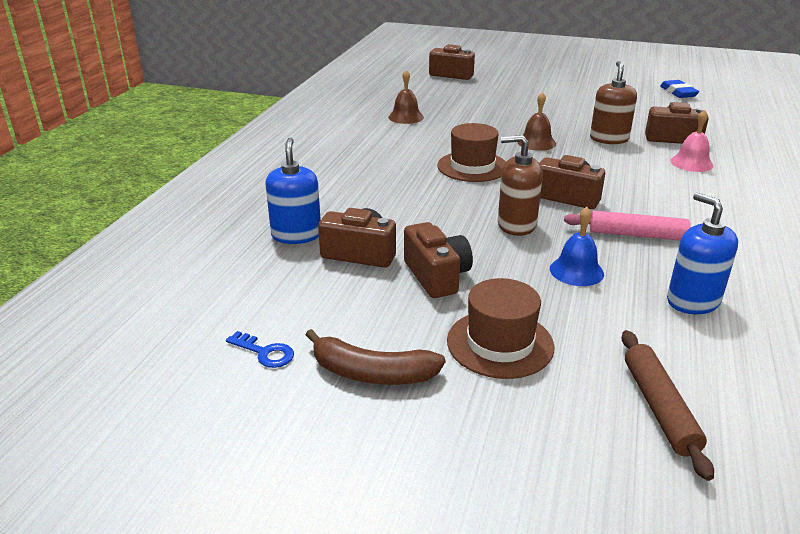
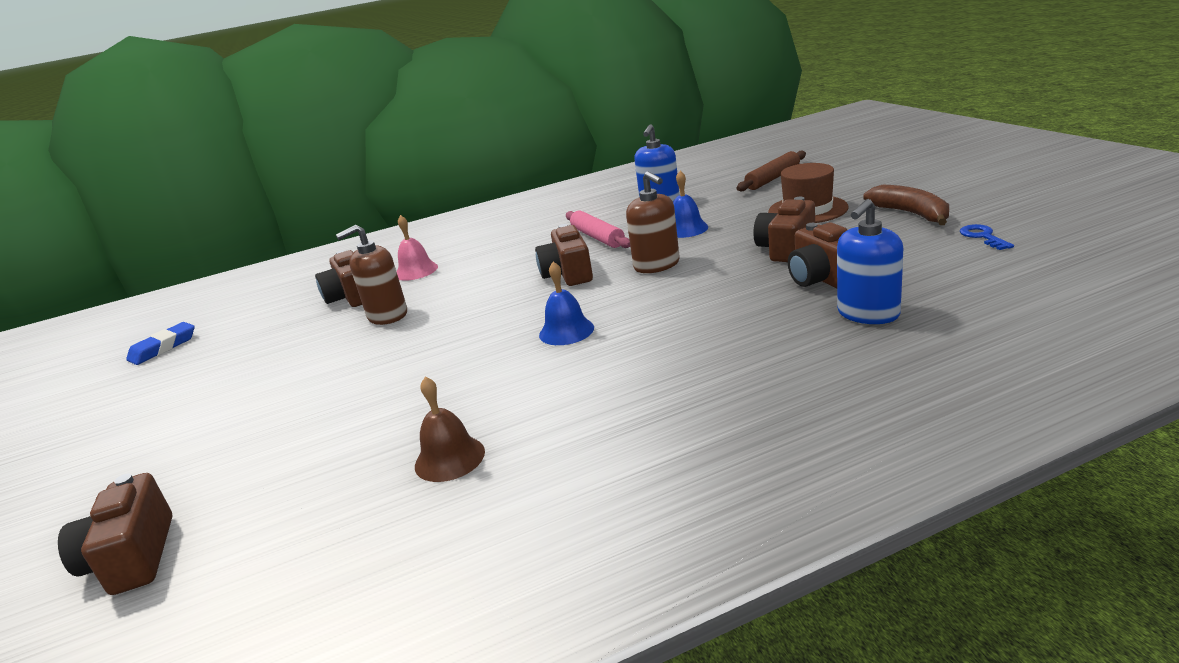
camera: 125 degrees left, 5 degrees down
brown hat [437,123,506,182] -> blue bell [539,262,594,345]
brown bell [517,92,556,151] -> none

